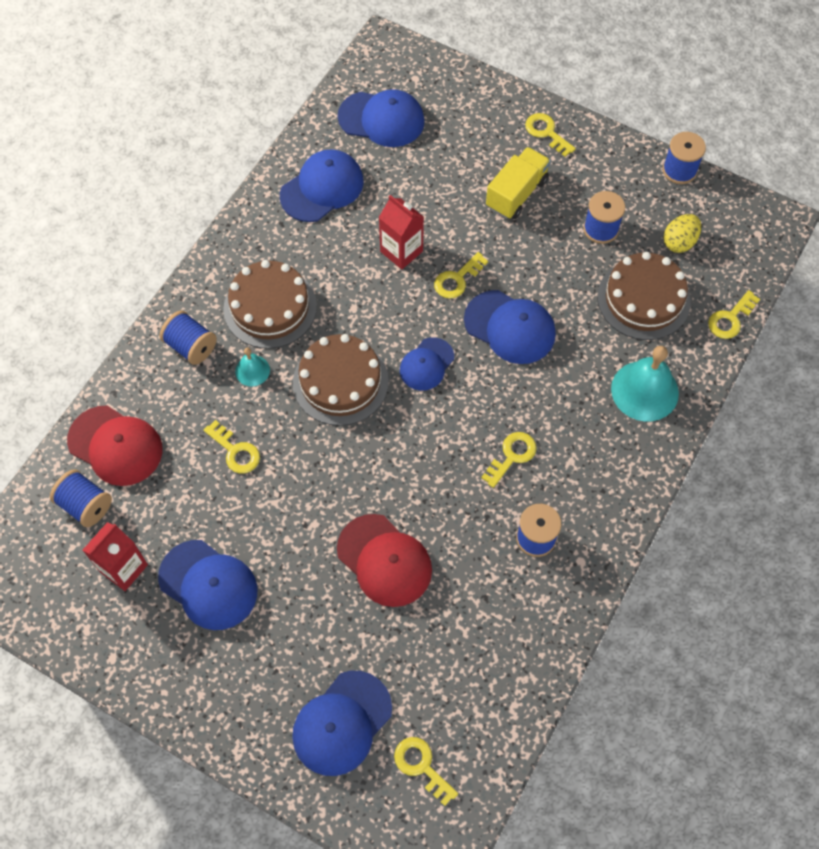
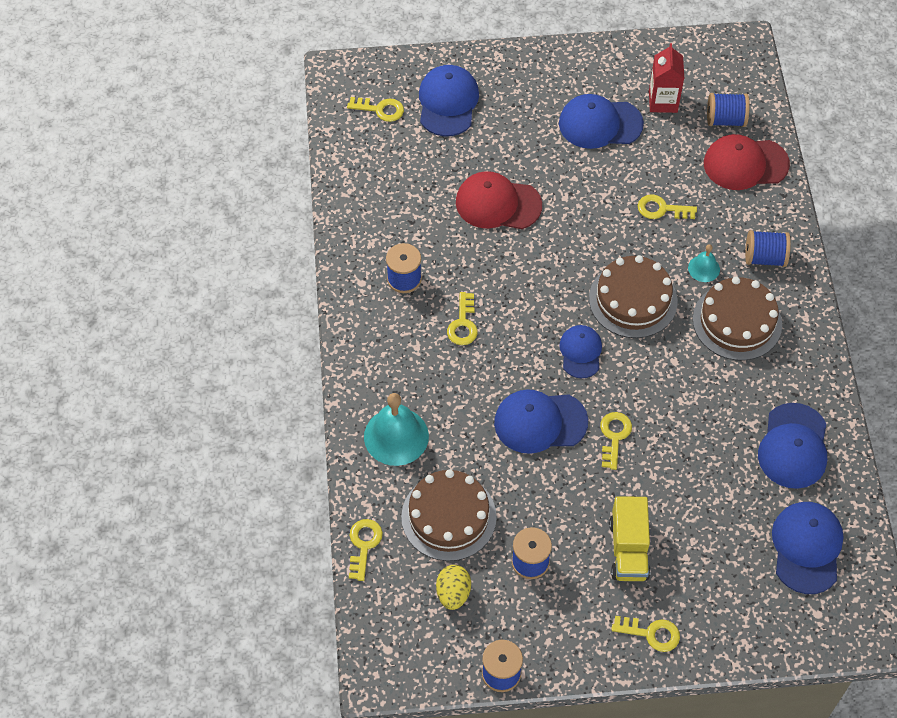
camera: 145 degrees right, 5 degrees down
blue cap [338,89,425,147] -> blue cap turned 120 degrees clockwise [772,502,844,594]
red carton [379,195,424,269] -> none

